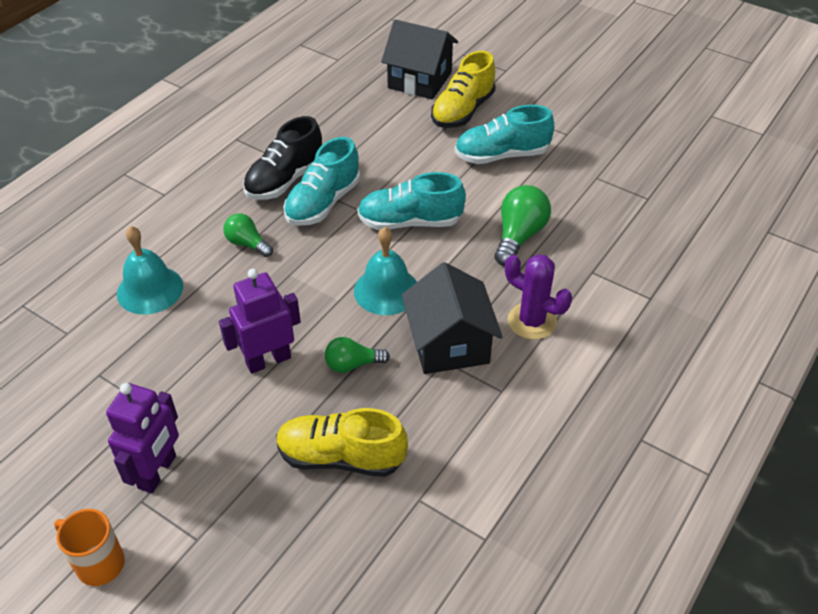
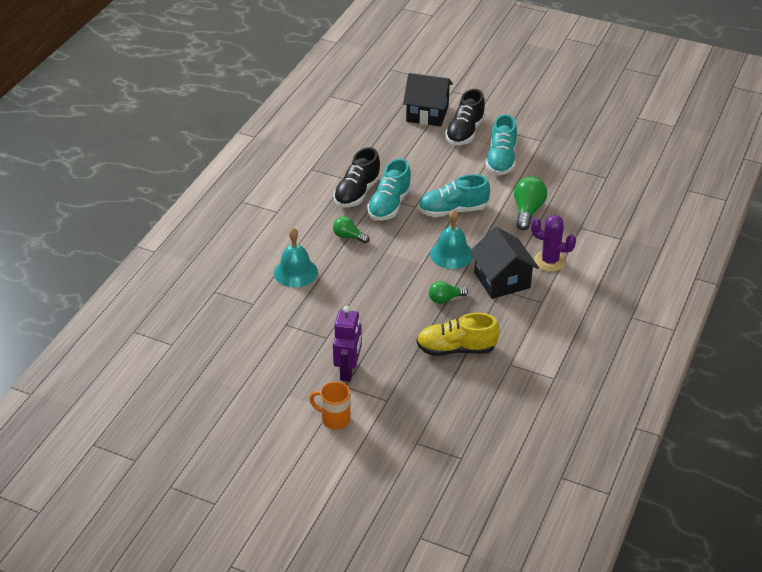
camera: 10 degrees left, 5 degrees down
purple robot [219,269,301,374] -> none
yellow shoe [431,51,496,128] -> black shoe [445,89,485,145]
turquoise shoe [455,105,554,164] -> turquoise shoe turned 60 degrees counterclockwise [485,114,517,175]

